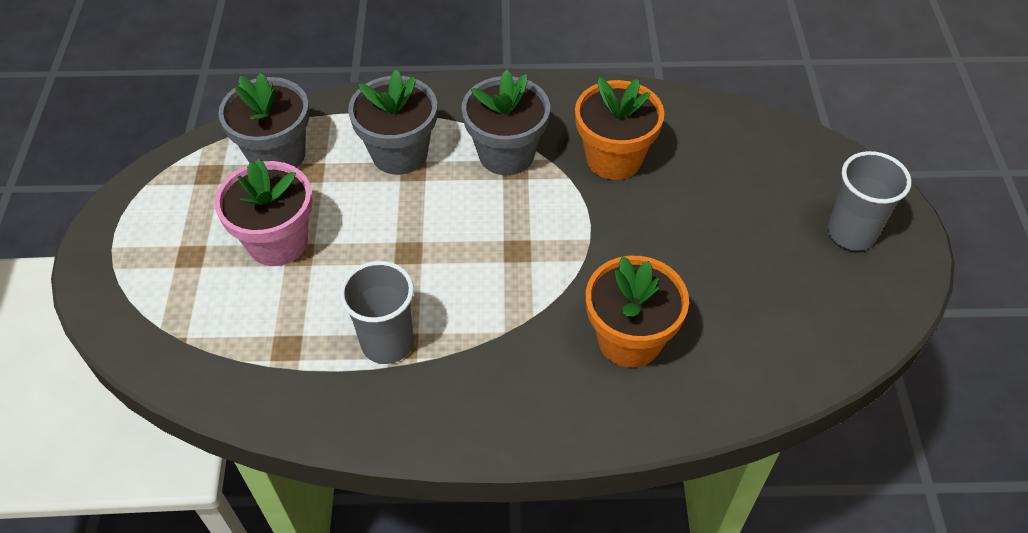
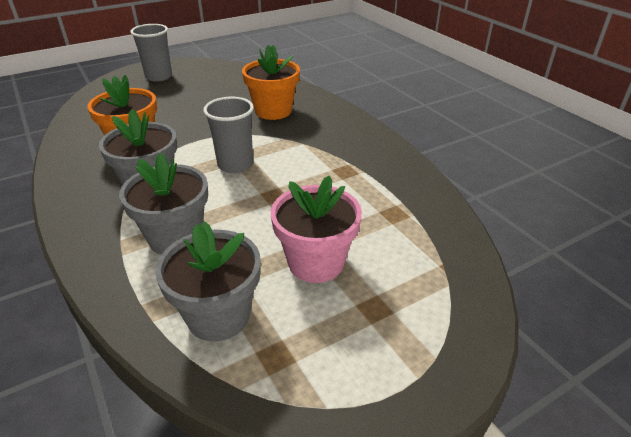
camera: 120 degrees left, 15 degrees down
grey cup [339,261,414,364] -> grey cup moved to [203,97,254,173]

